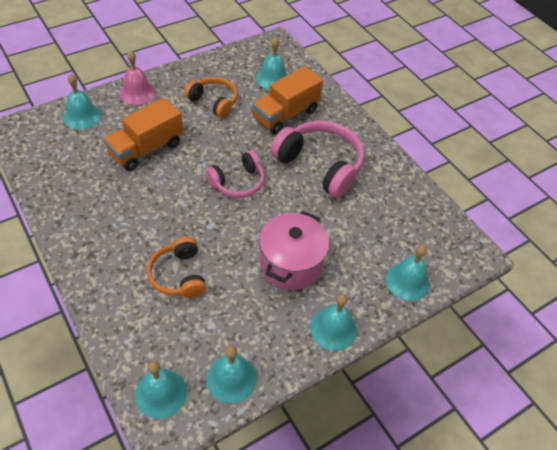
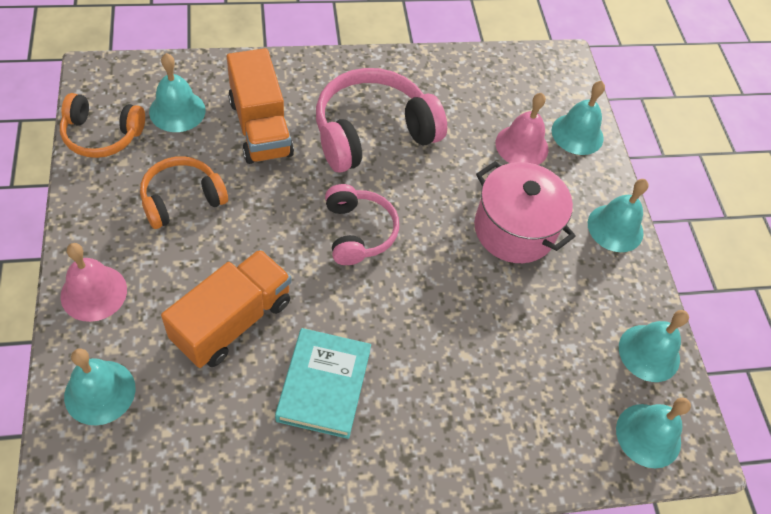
camera: 70 degrees left, 5 degrees up
orange truck [103,98,183,171] -> orange truck turned 120 degrees counterclockwise [161,249,292,368]
orange headphones [147,236,206,298] -> orange headphones moved to [60,93,145,158]
none -> turquoise book [275,328,371,439]
none -> pink bell [496,93,549,165]

